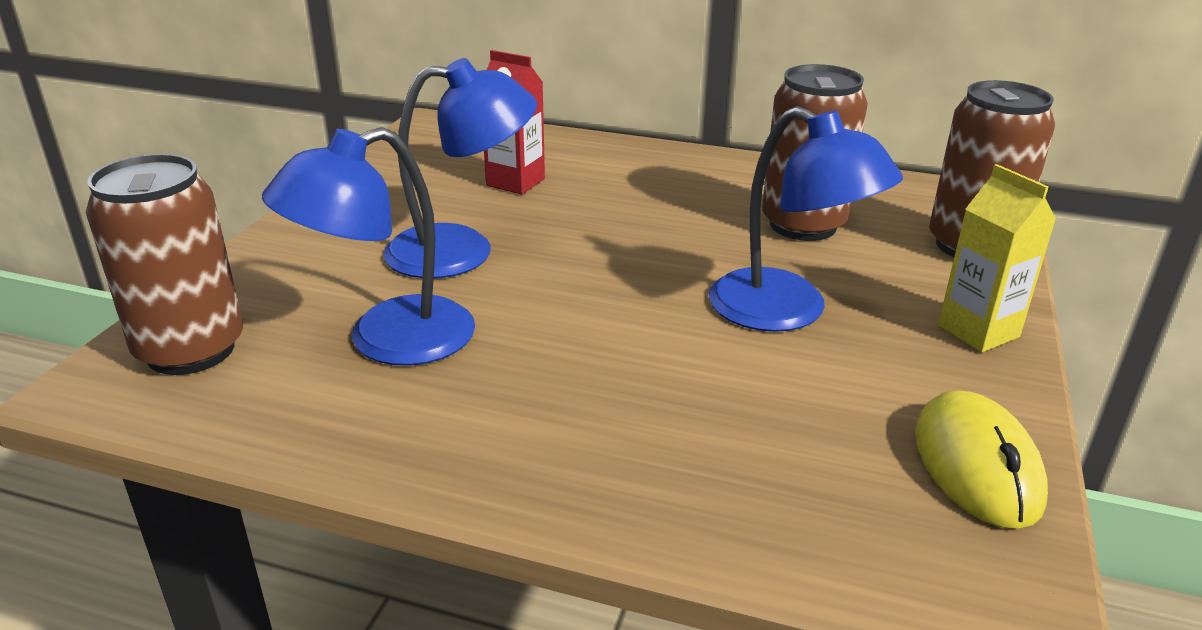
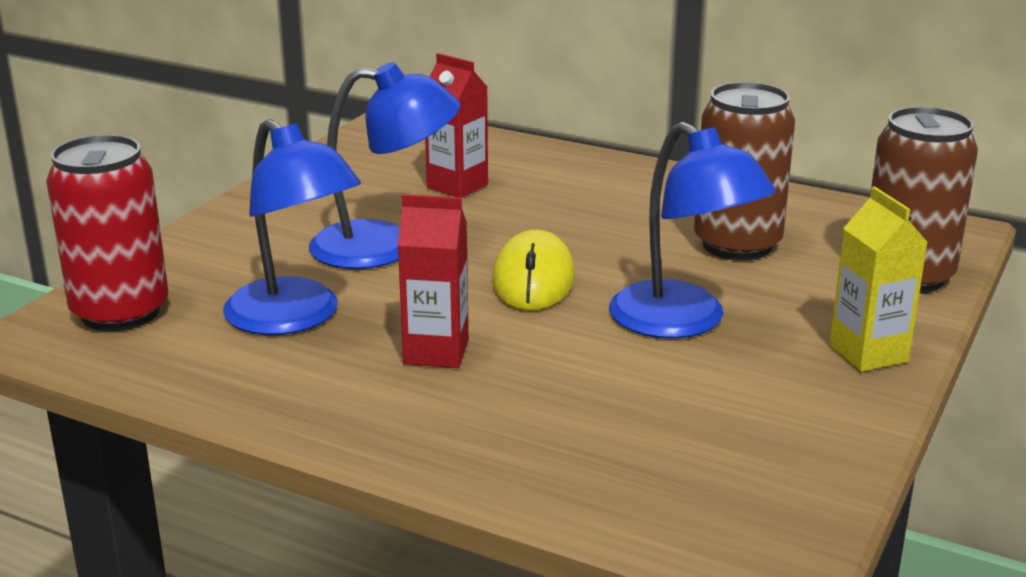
camera: 10 degrees right, 5 degrees down
brown can [85,154,243,375] -> red can [46,135,168,332]
blue lamp [262,127,475,366] -> blue lamp turned 105 degrees counterclockwise [223,119,361,335]
yellow mouse [915,391,1048,529] -> yellow mouse moved to [492,230,575,311]
none -> red carton [398,194,469,368]

